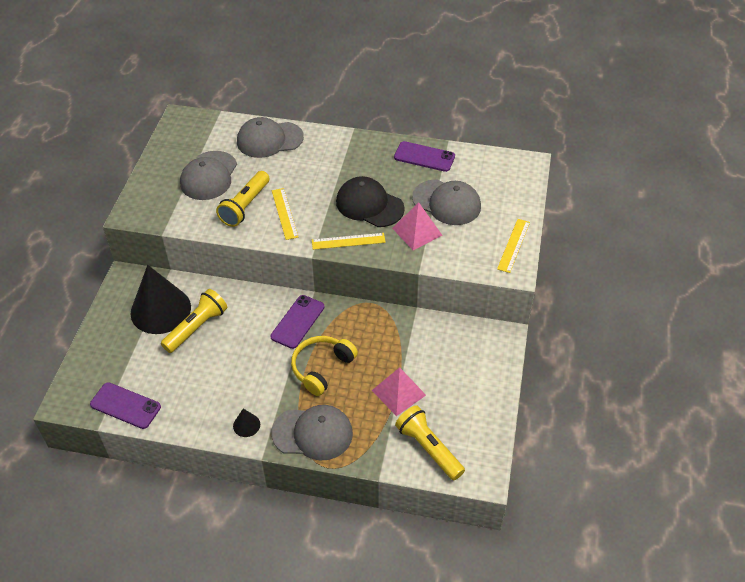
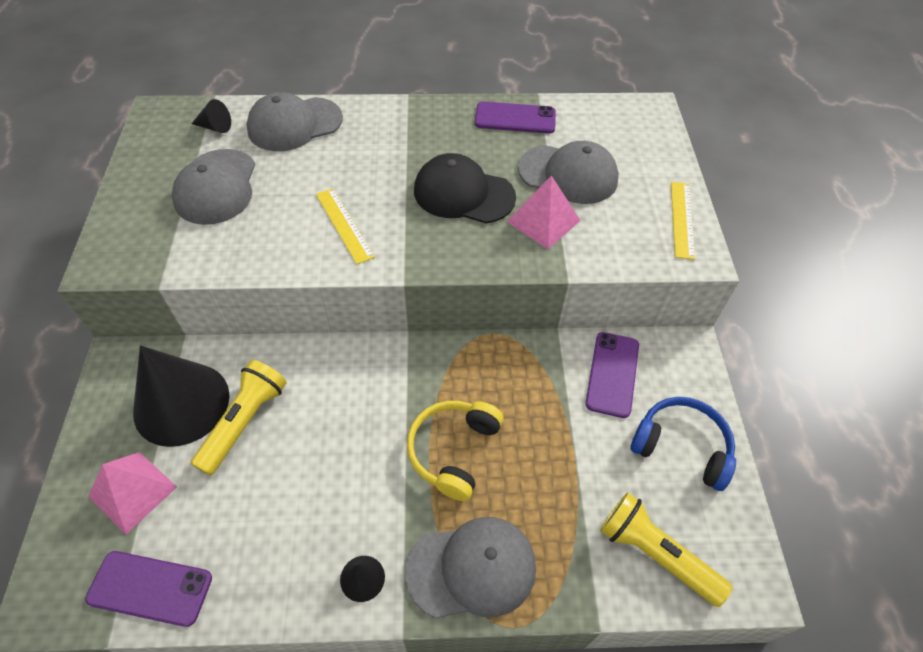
camera: 15 degrees left, 5 degrees up
yellow flashlight [216,171,269,227] -> none
purple phone [270,295,325,349] -> purple phone moved to [585,332,639,418]
yellow ruler [312,233,386,250] -> none
pink pyramid [372,367,426,416] -> pink pyramid moved to [88,452,177,534]
none -> black cone [191,99,231,133]
none -> blue headphones [630,397,736,491]

